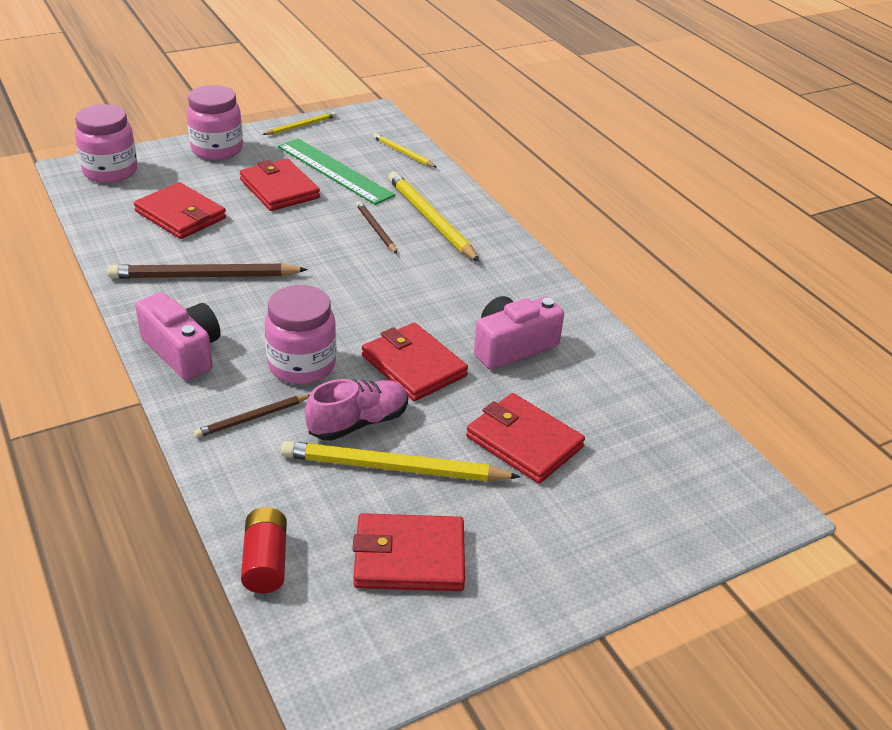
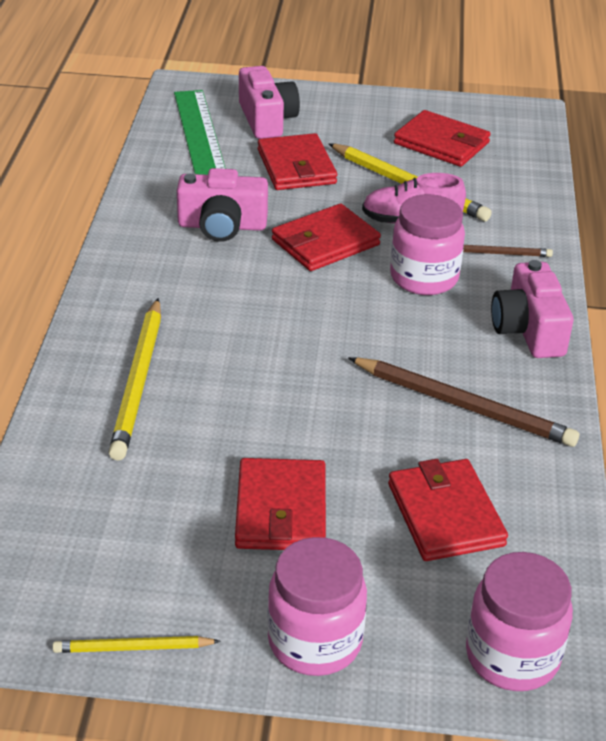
camera: 145 degrees left, 0 degrees up
red battery [241,507,287,593] -> none
green ruler [278,138,395,205] -> green ruler moved to [174,90,226,175]
brown pencil [356,201,397,253] -> none
red wallet [362,322,468,401] -> red wallet turned 60 degrees clockwise [272,204,381,271]
yellow pencil [373,133,437,168] -> none
none -> pink camera [239,66,300,139]

